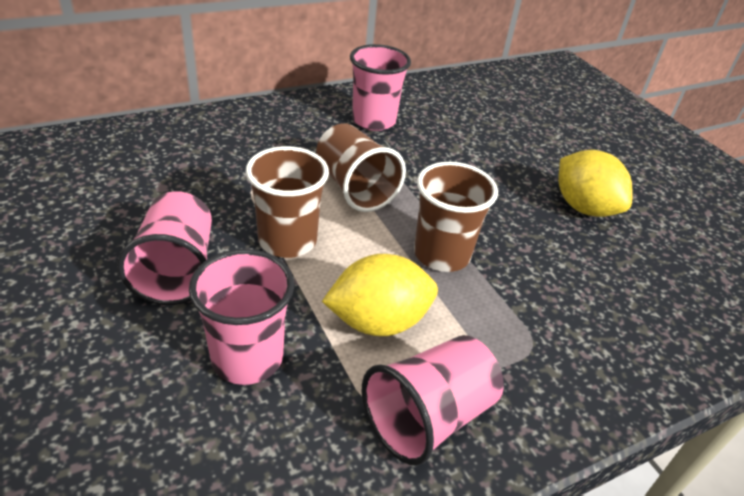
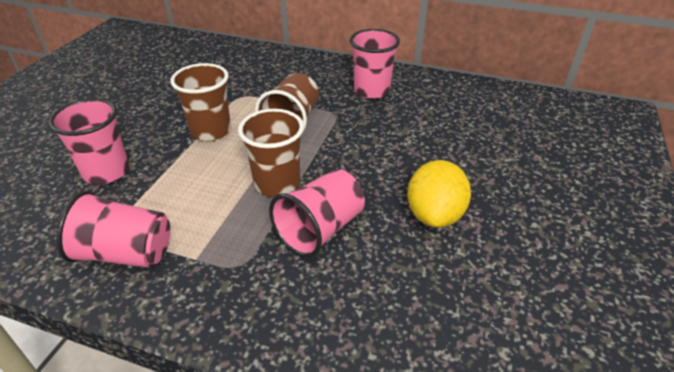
camera: 50 degrees right, 0 degrees up
pink cup [117,191,212,305] -> pink cup moved to [269,169,365,258]
yellow lemon [322,254,438,336] -> none

